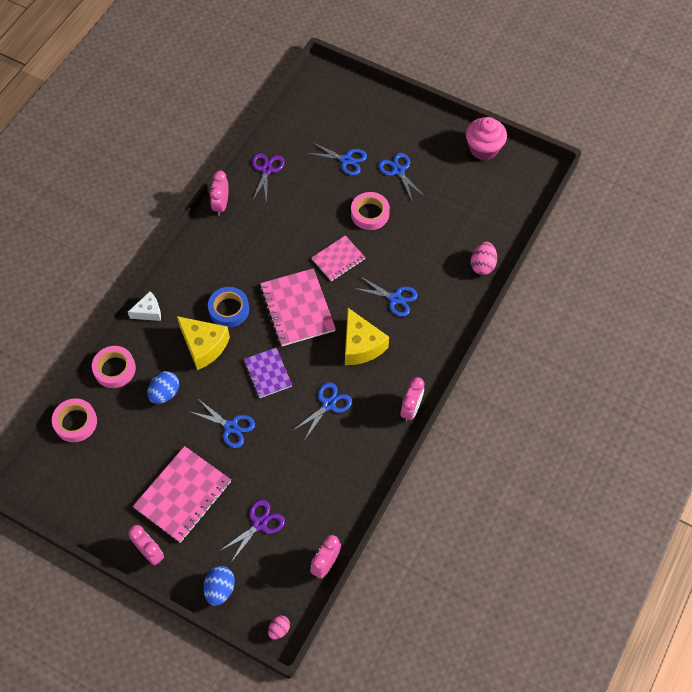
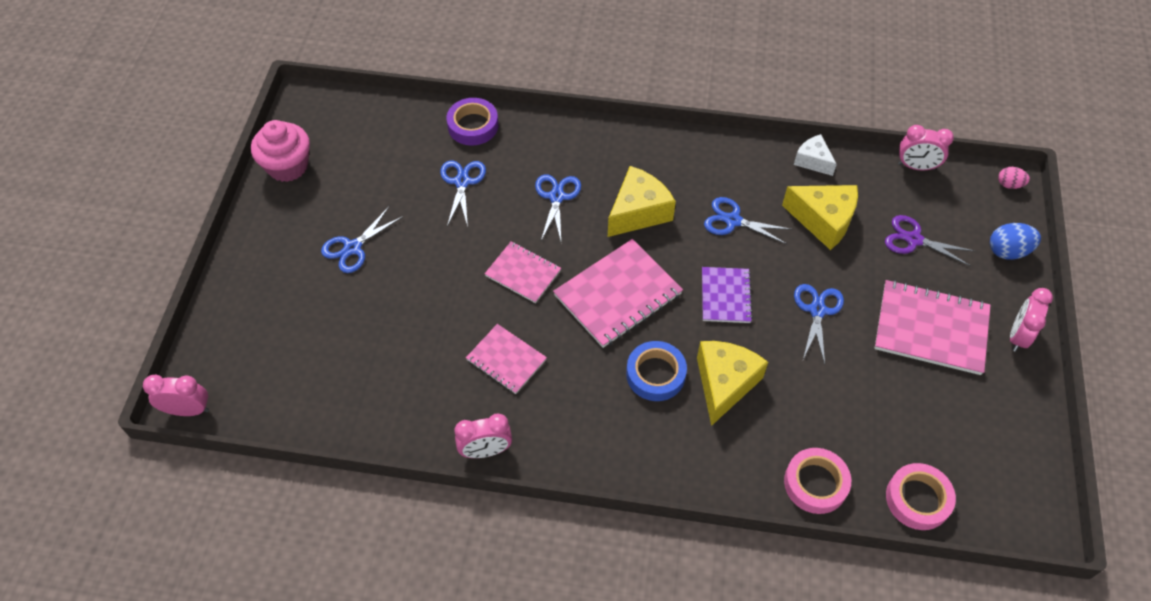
camera: 110 degrees left, 5 degrees down
white cheese [128,292,161,321] -> white cheese moved to [794,134,837,176]
blue egg [147,371,179,404] -> none
purple notebook [244,348,292,398] -> purple notebook turned 45 degrees counterclockwise [702,267,753,323]
purple scissors [252,153,285,204] -> none
blue scissors [307,142,367,176] -> blue scissors moved to [440,161,486,227]
pink tape [351,192,390,230] -> none
pink clock [400,377,424,422] -> pink clock moved to [143,375,209,416]
pink egg [471,242,497,275] -> purple tape [446,98,498,145]
none -> pink notebook [466,324,547,394]
none -> yellow cheese [782,185,858,250]

